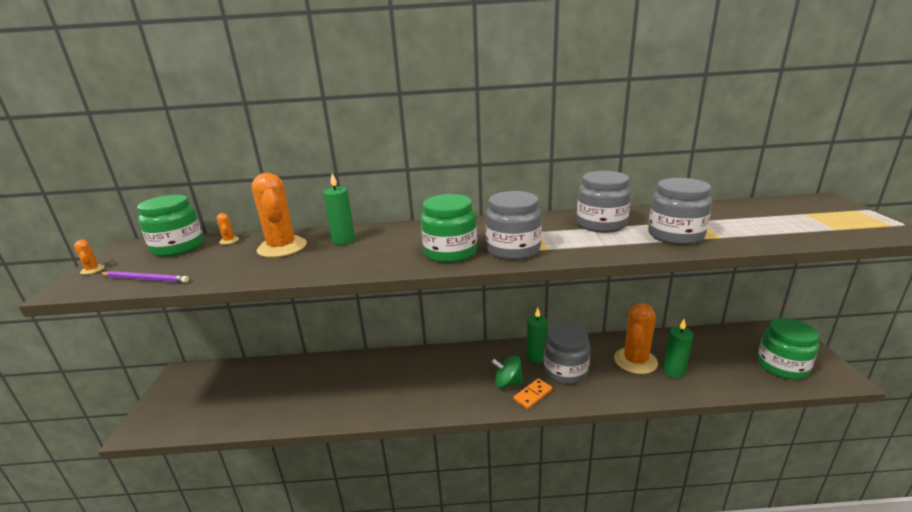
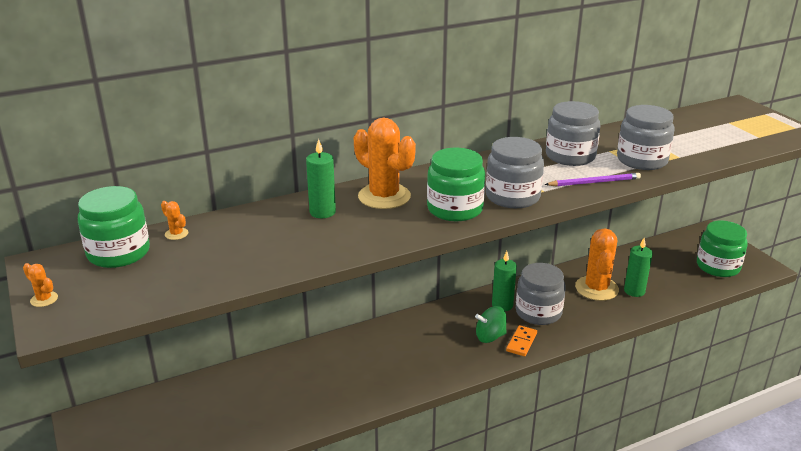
camera: 25 degrees left, 5 degrees up
purple pencil [100,271,189,283] -> purple pencil moved to [545,173,641,187]
orange cactus [252,173,307,258] -> orange cactus moved to [354,117,416,209]

